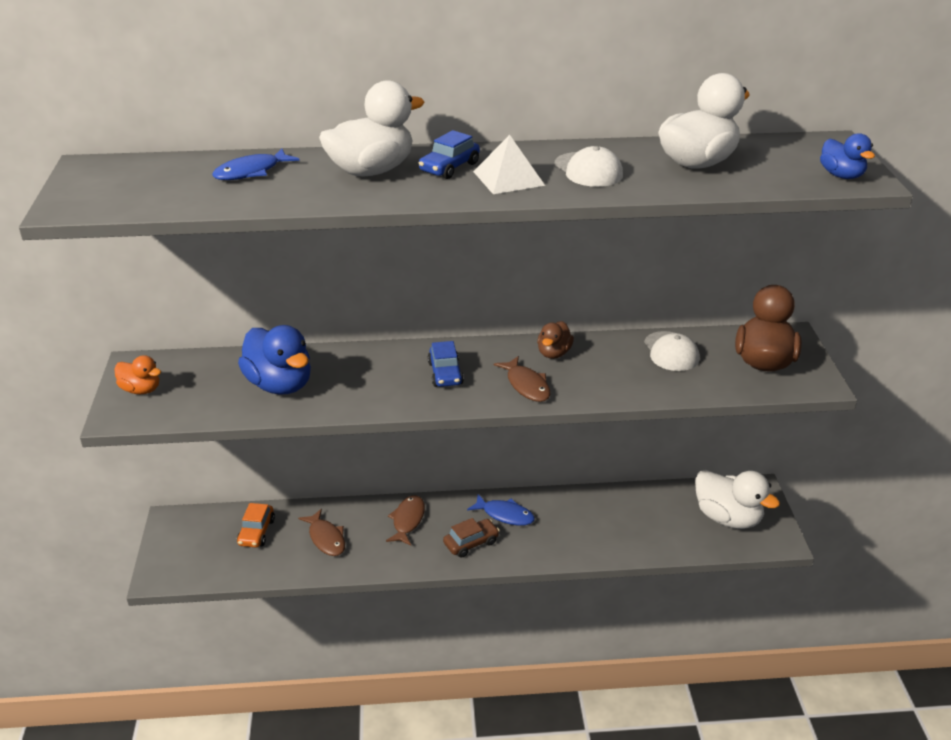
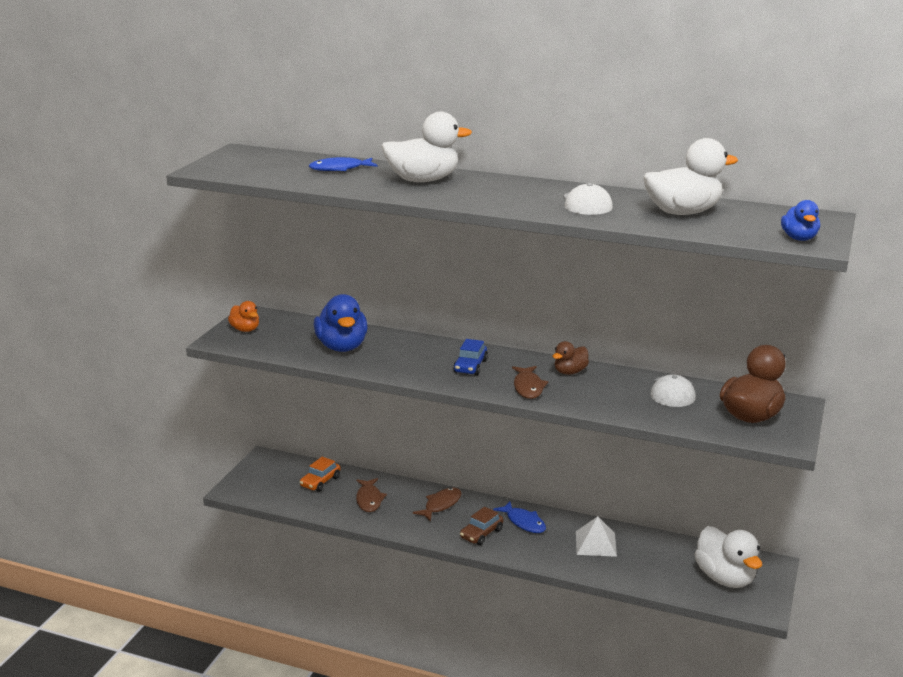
camera: 25 degrees right, 10 degrees down
blue car [419,130,480,179] -> none
brown car [443,518,500,558] -> brown car turned 135 degrees clockwise [460,507,503,545]
white pyramid [473,135,545,194] -> white pyramid moved to [576,516,617,557]

